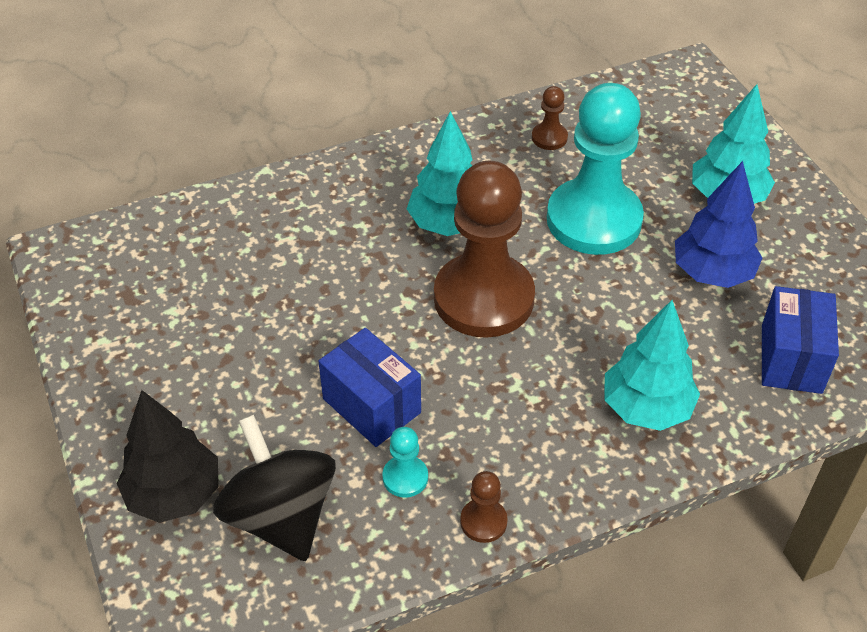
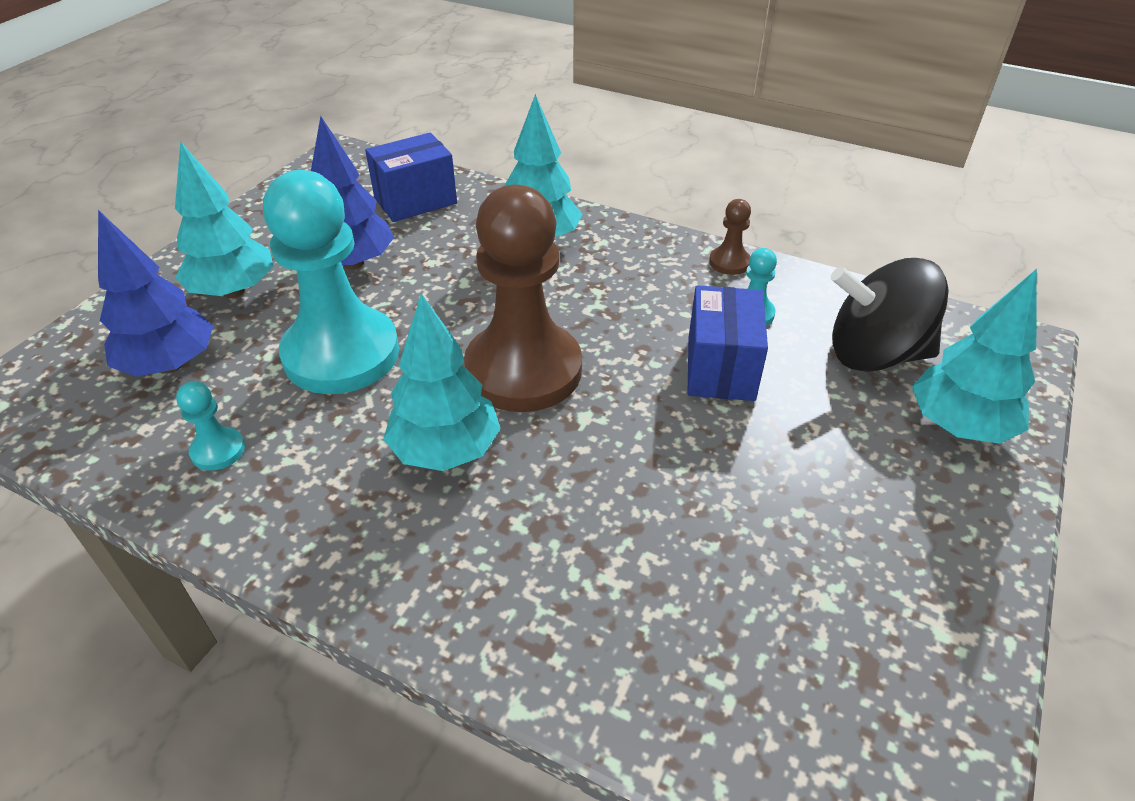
camera: 130 degrees left, 5 degrees down
black tree [117,390,219,523] -> turquoise tree [912,269,1037,444]
black spinning top [213,415,336,561] -> black spinning top turned 75 degrees clockwise [831,258,949,372]
brown pawn [532,86,568,150] -> turquoise pawn [176,381,245,471]
none -> blue tree [98,210,213,377]

